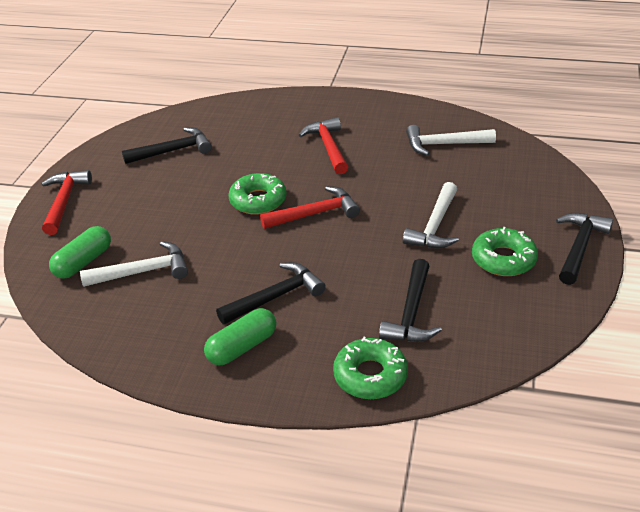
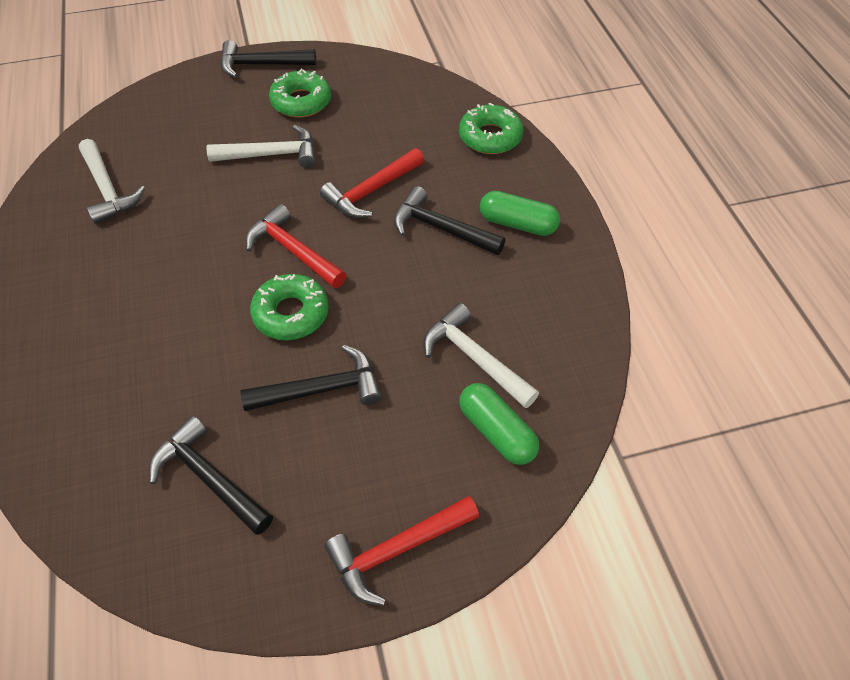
camera: 120 degrees left, 15 degrees up
green capsule [49,226,111,279] -> green capsule turned 45 degrees clockwise [459,383,539,465]
red hammer [299,117,348,175] -> red hammer moved to [320,148,424,218]
black hammer [379,259,442,342] -> black hammer moved to [240,345,382,411]

